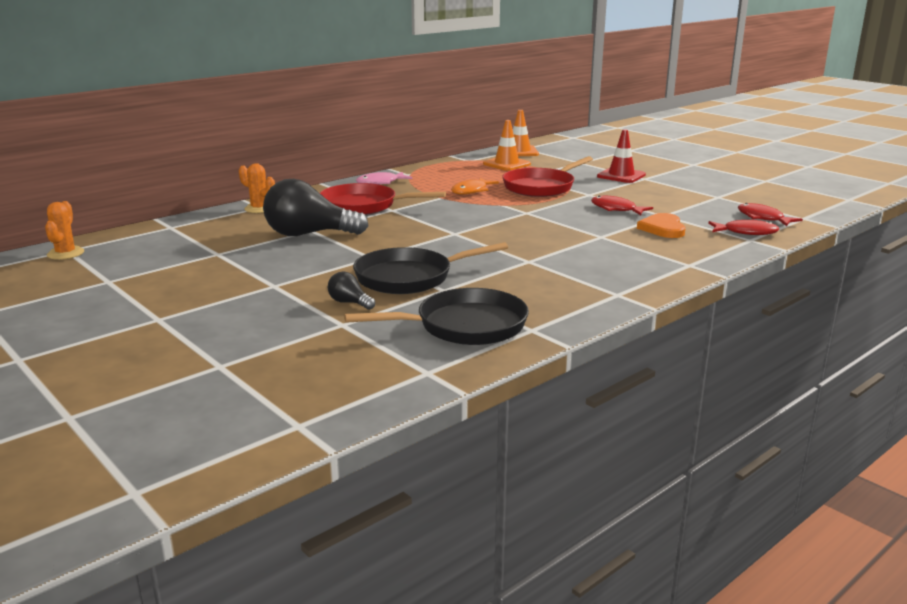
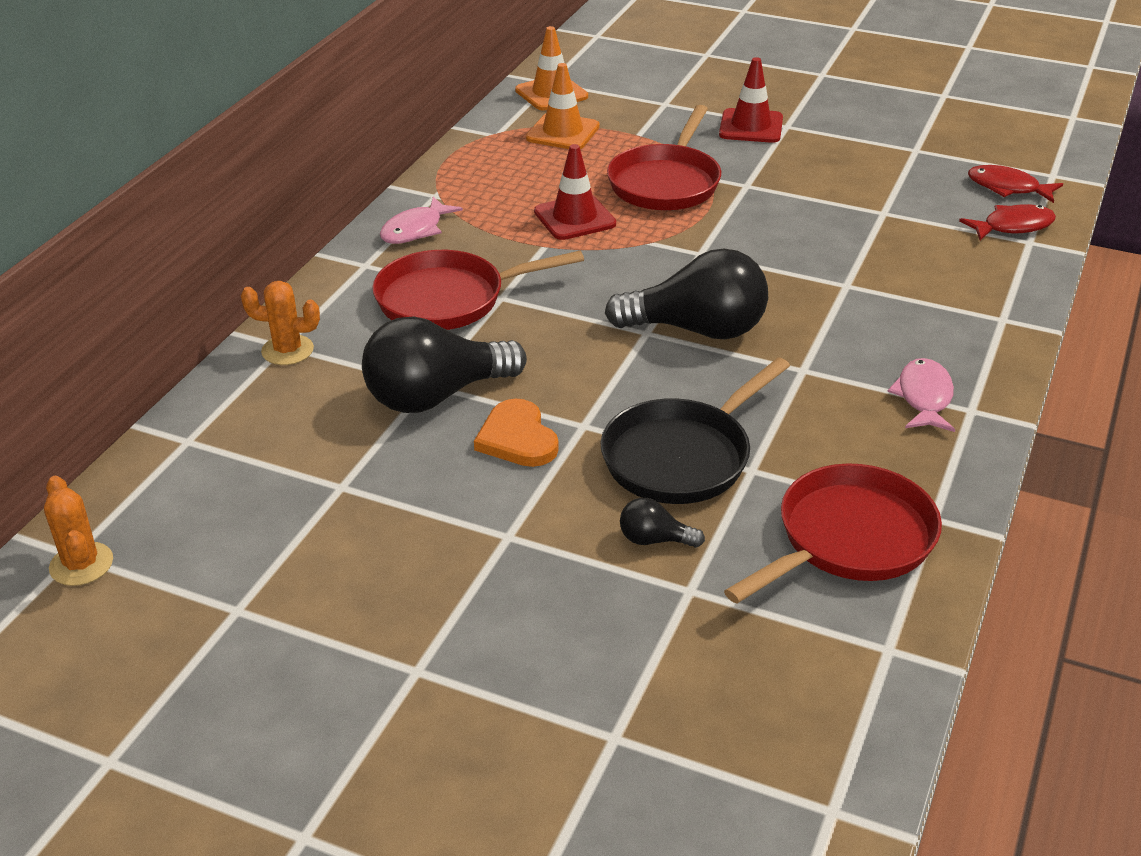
camera: 25 degrees left, 15 degrees up
black pan [344,288,529,345] -> red pan [724,463,942,603]
orange fish [451,178,499,195] -> red traffic cone [534,144,616,240]
red fish [591,196,653,215] -> none
orange heart [637,213,686,238] -> orange heart moved to [474,399,559,467]
none -> black light bulb [605,249,768,339]
none -> pink fish [887,358,955,432]

